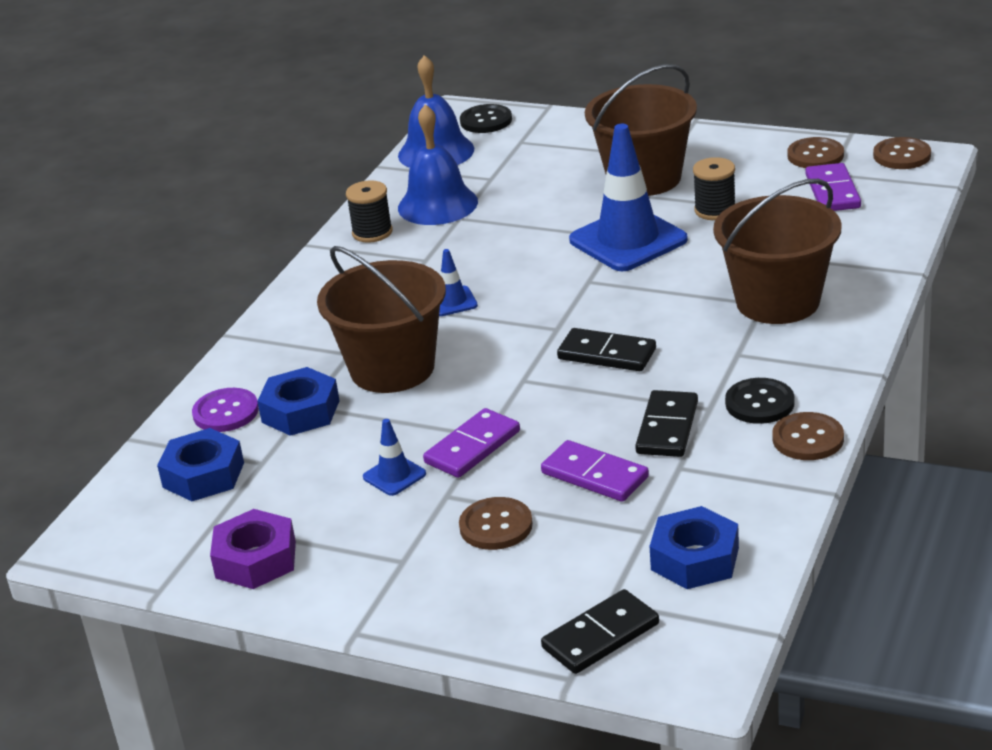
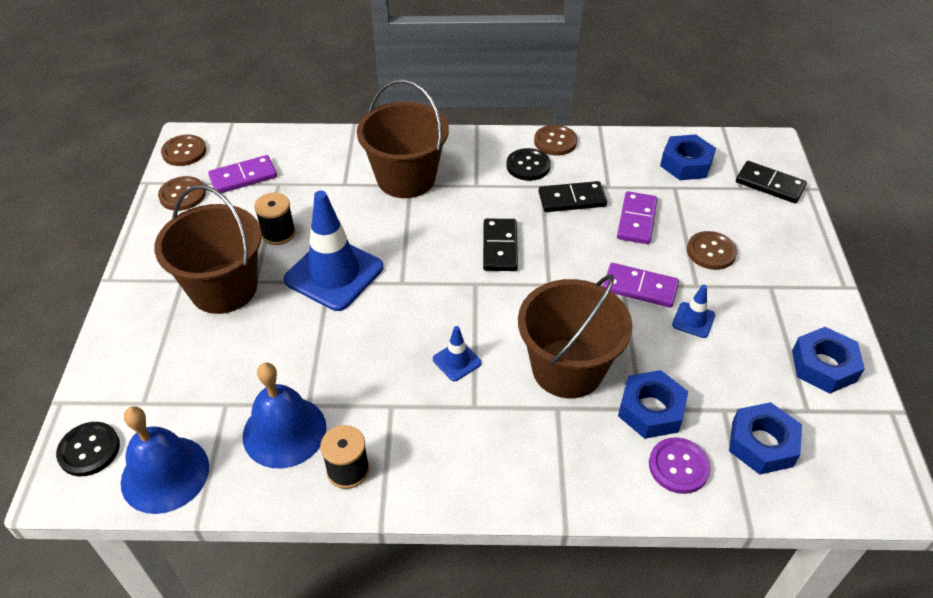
camera: 115 degrees left, 15 degrees up
purple nut [210,509,296,589] -> blue nut [792,327,865,393]

